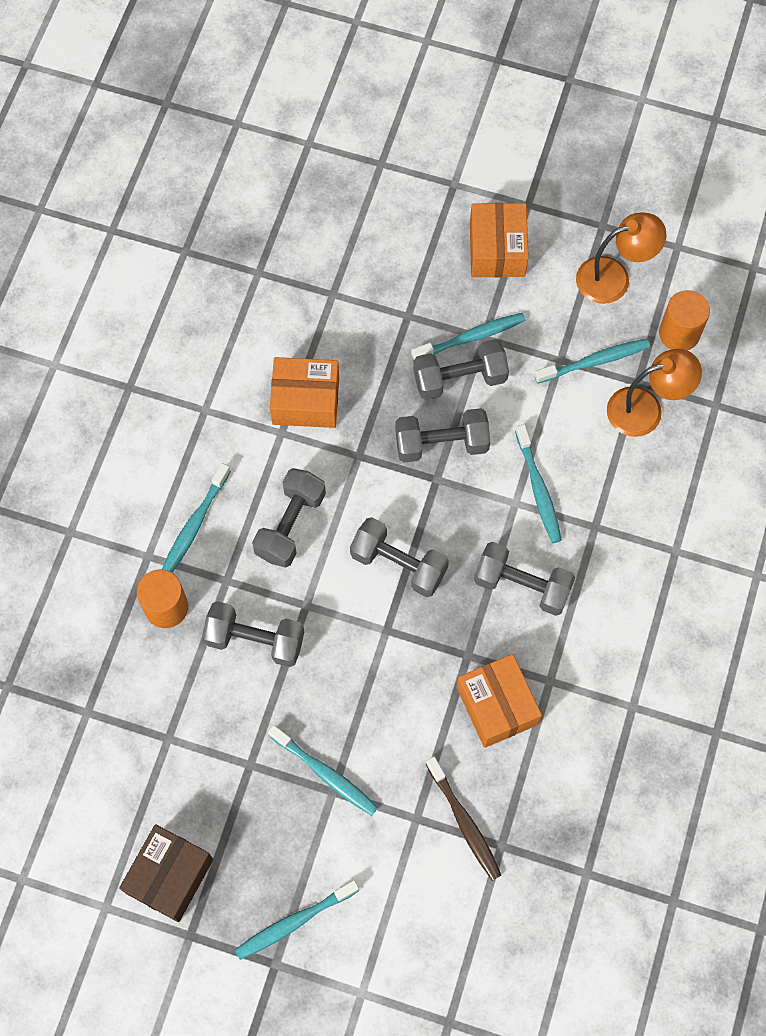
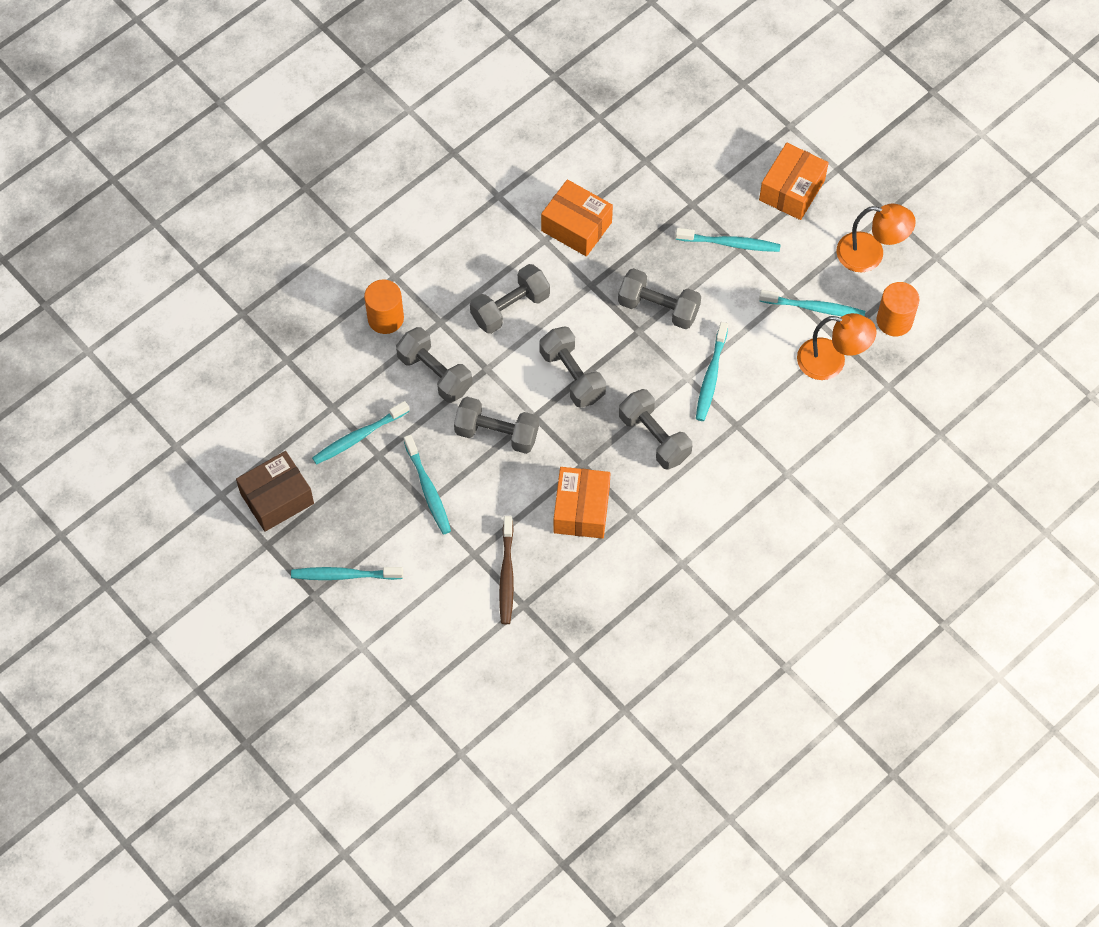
camera: 30 degrees right, 5 degrees down
turquoise toothbrush [162,463,231,573] -> turquoise toothbrush moved to [312,401,409,465]
grey dumbbell [413,339,509,400] -> grey dumbbell moved to [454,397,539,454]

